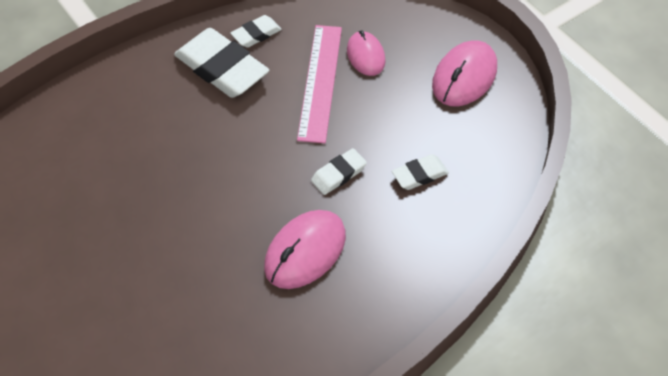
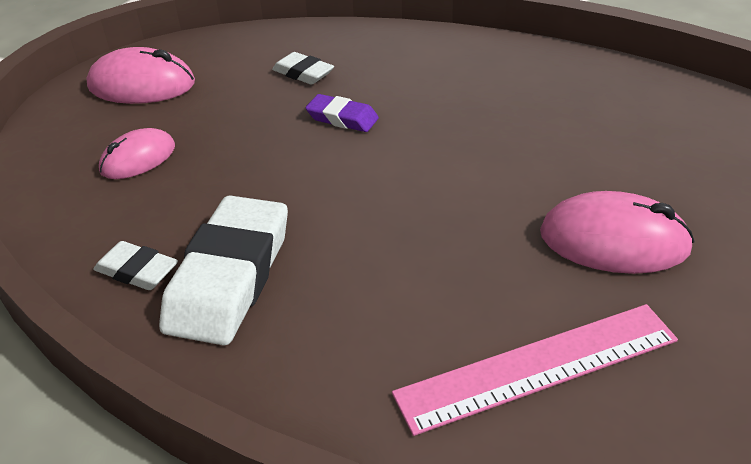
camera: 115 degrees left, 15 degrees down
pink mouse [264,210,346,289] -> pink mouse moved to [540,191,694,274]
pink ruler [297,25,342,143] -> pink ruler moved to [392,304,678,436]
white eraser [311,148,367,195] -> purple eraser [306,94,379,132]

